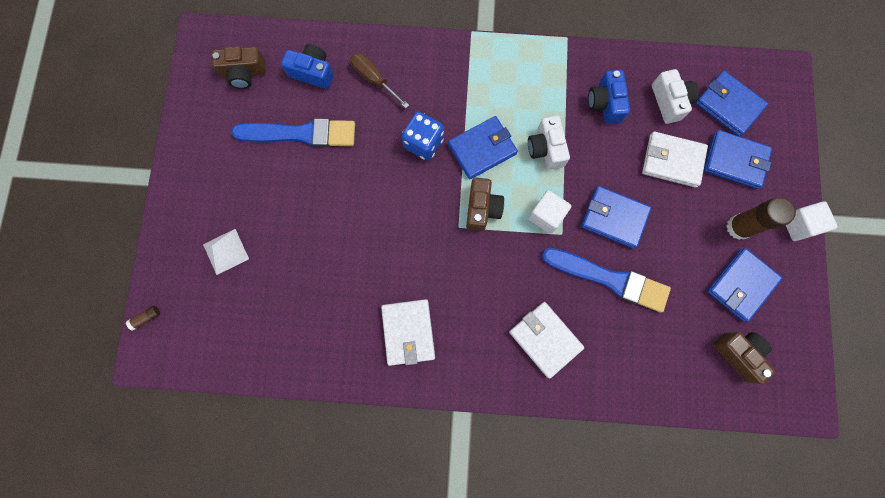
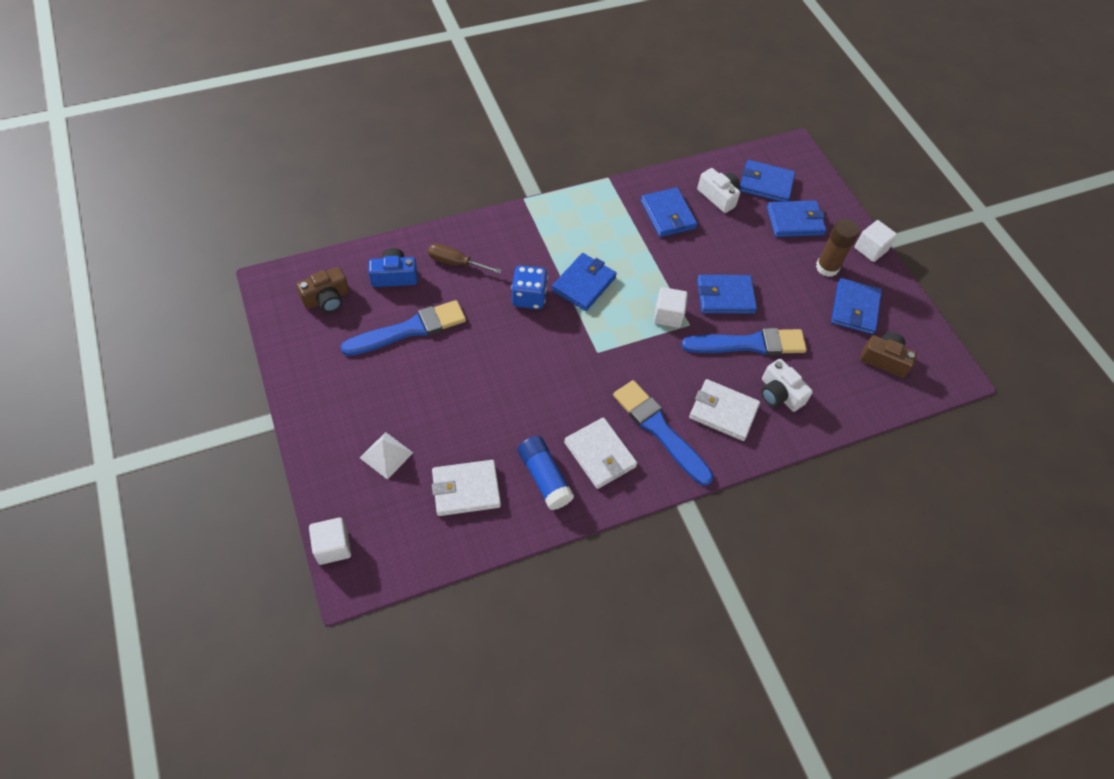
camera: 30 degrees left, 20 degrees down
brown glue stick [126,306,160,331] -> white cube [309,518,351,565]
brown camera [466,178,504,231] -> none
white camera [528,116,570,170] -> white camera moved to [761,359,813,412]
blue camera [588,70,630,124] -> blue wallet [641,188,697,237]
white wallet [642,131,708,188] -> white wallet moved to [432,460,501,516]
none -> blue glue stick [518,436,574,510]
none -> blue brush [613,380,713,486]

